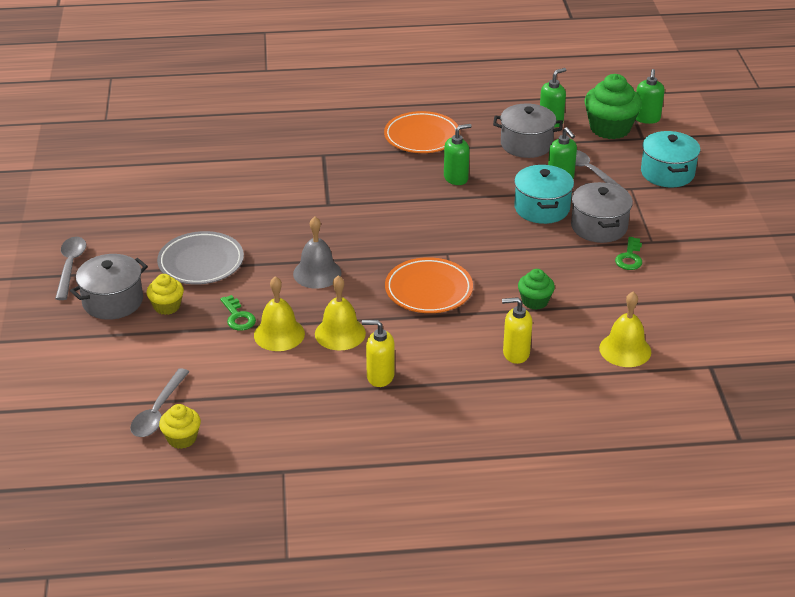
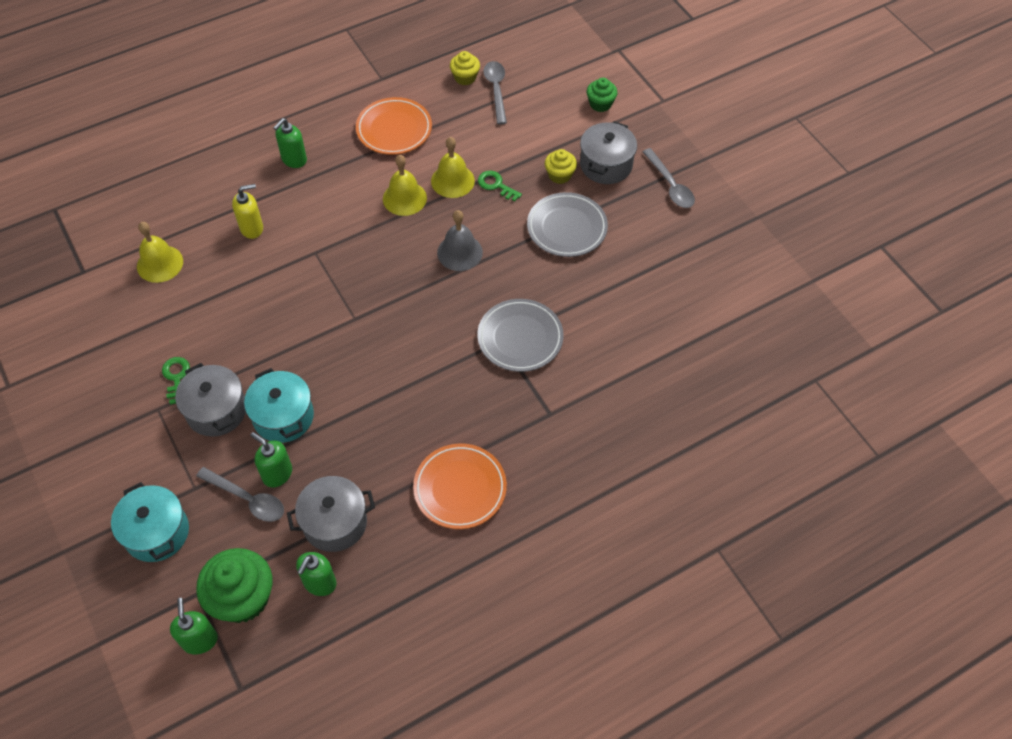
camera: 155 degrees right, 20 degrees up
yellow soap dispenser [362,320,395,387] -> none
orange plate [385,257,473,313] -> orange plate moved to [356,97,432,155]
green soap dispenser [444,124,472,185] -> green soap dispenser moved to [273,118,307,168]
green cupcake [518,269,555,310] -> green cupcake moved to [587,78,618,112]
none -> grey plate [477,299,564,372]

